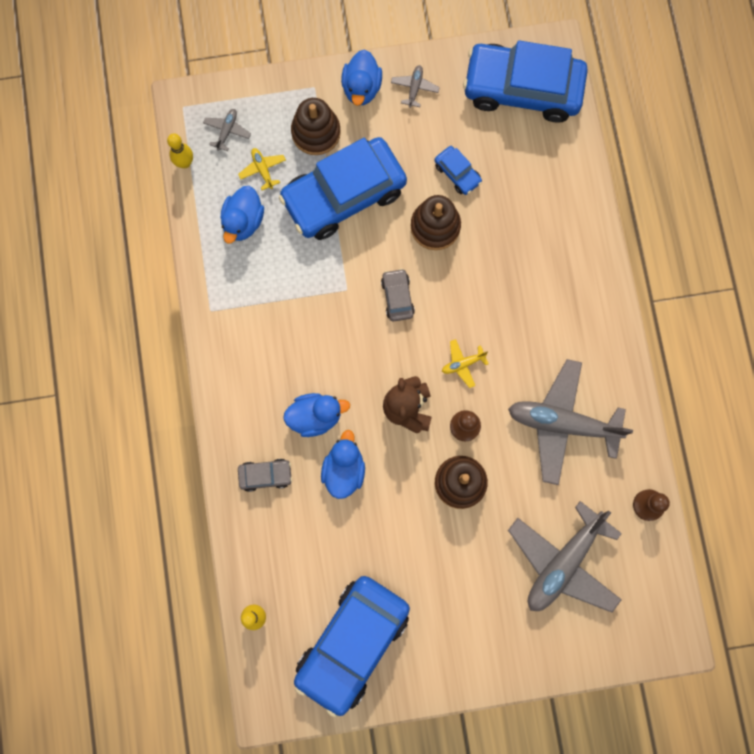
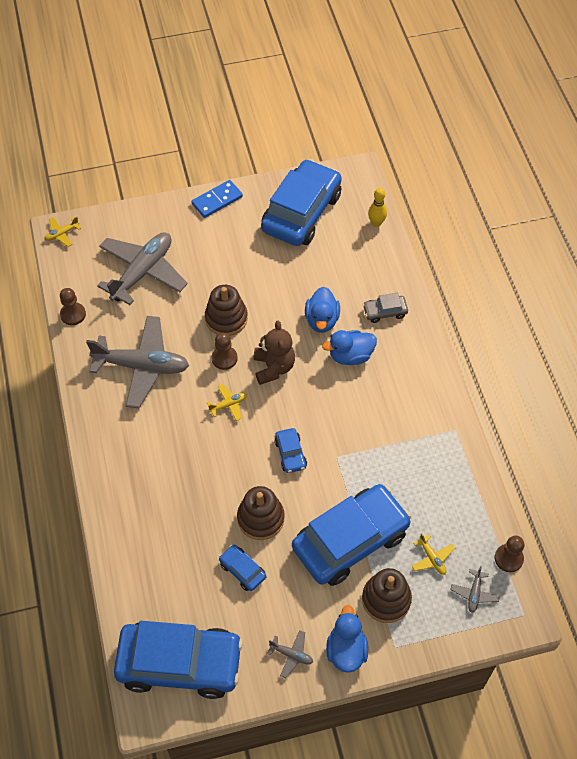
camera: 175 degrees right, 20 degrees down
yellow bowling pin [167,133,193,168] -> brown pawn [495,536,524,572]
blue duck [221,186,264,244] -> none
grey car [381,268,415,321] -> blue car [274,428,307,473]
grey plane [391,65,440,108] -> grey plane turned 75 degrees counterclockwise [267,630,313,678]
none -> yellow plane [44,217,81,247]
none -> blue domino [191,180,243,218]

